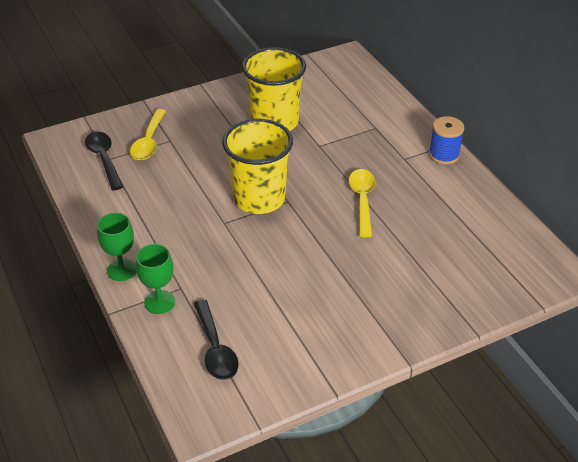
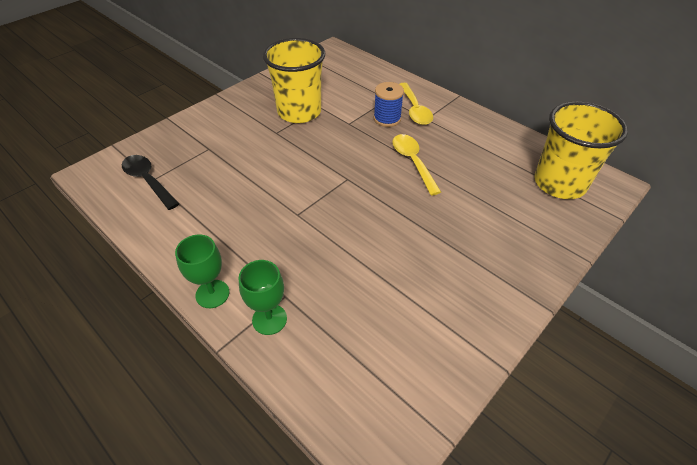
camera: 20 degrees left, 5 degrees up
yellow spoon [130,109,166,161] -> yellow spoon moved to [400,83,433,125]
black spoon [194,300,239,380] -> none
yellow cup [222,119,293,214] -> yellow cup moved to [534,101,628,199]
blue spool [429,116,464,165] -> blue spool moved to [374,82,404,127]

